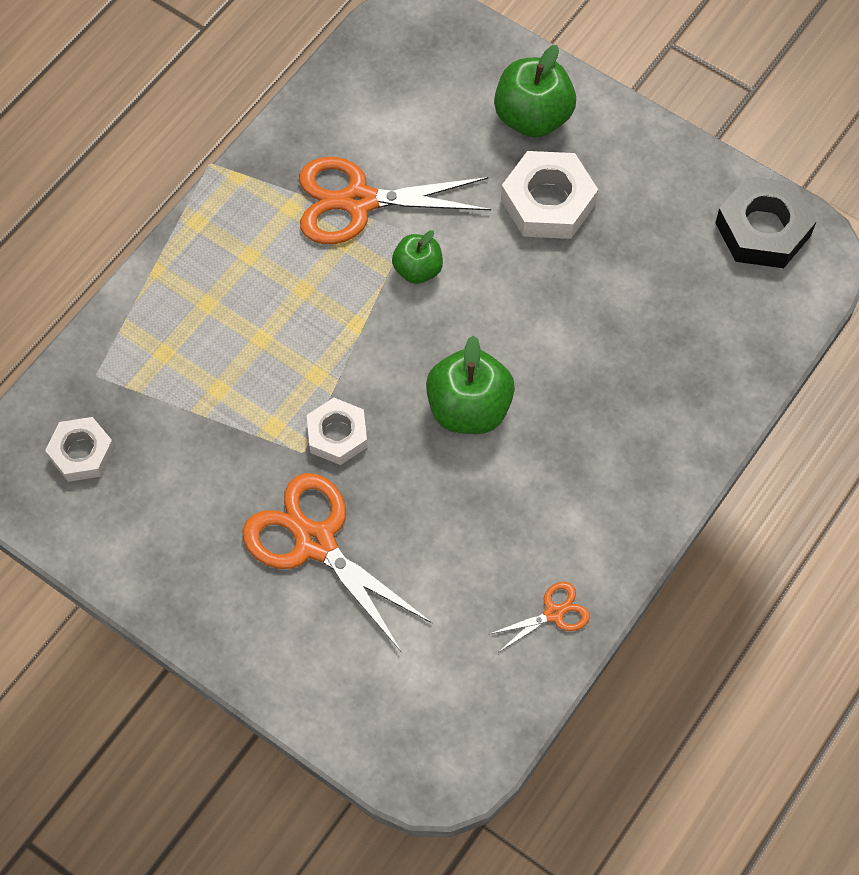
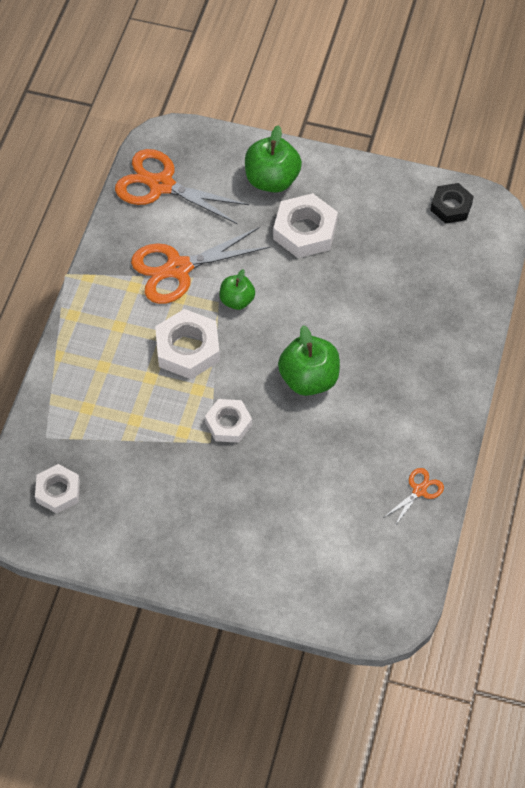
camera: 20 degrees left, 5 degrees down
orange scissors [242,473,433,653] -> orange scissors moved to [115,149,249,224]
black nut [715,176,817,268] -> black nut [430,183,474,224], size x0.65
none -> white nut [155,309,220,379]

